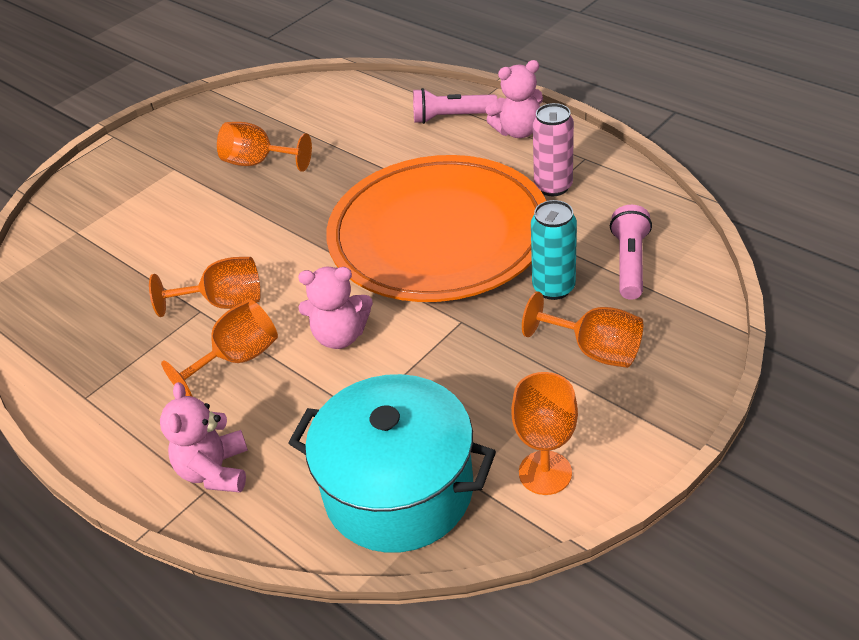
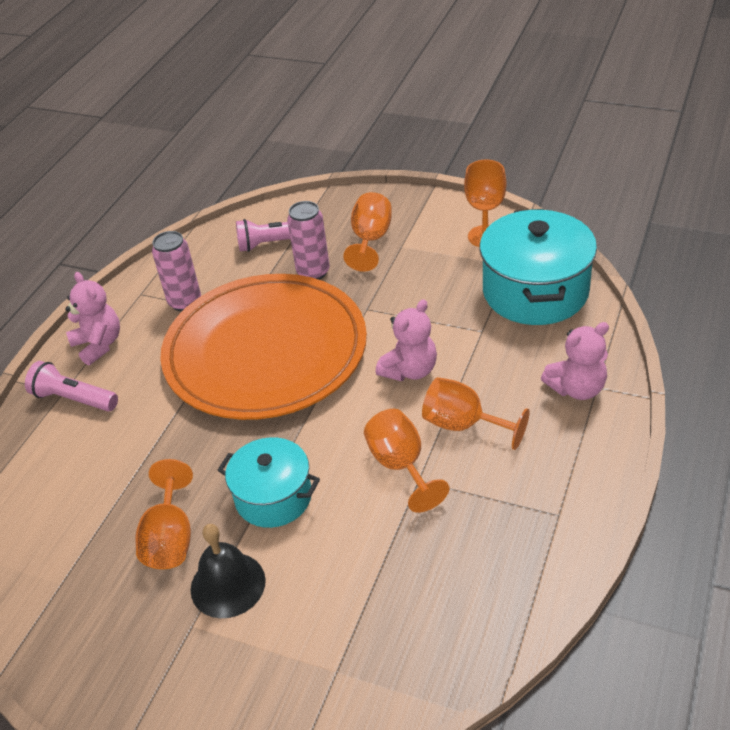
camera: 110 degrees left, 0 degrees up
pink teddy bear [298,267,373,349] -> pink teddy bear turned 60 degrees clockwise [376,299,437,381]
pink flashlight [413,88,498,124] -> pink flashlight turned 135 degrees clockwise [25,361,118,412]
turquoise can [531,200,577,300] -> pink can [287,201,330,280]
none -> black bell [190,524,266,618]
none -> turquoise pot [218,437,320,528]

